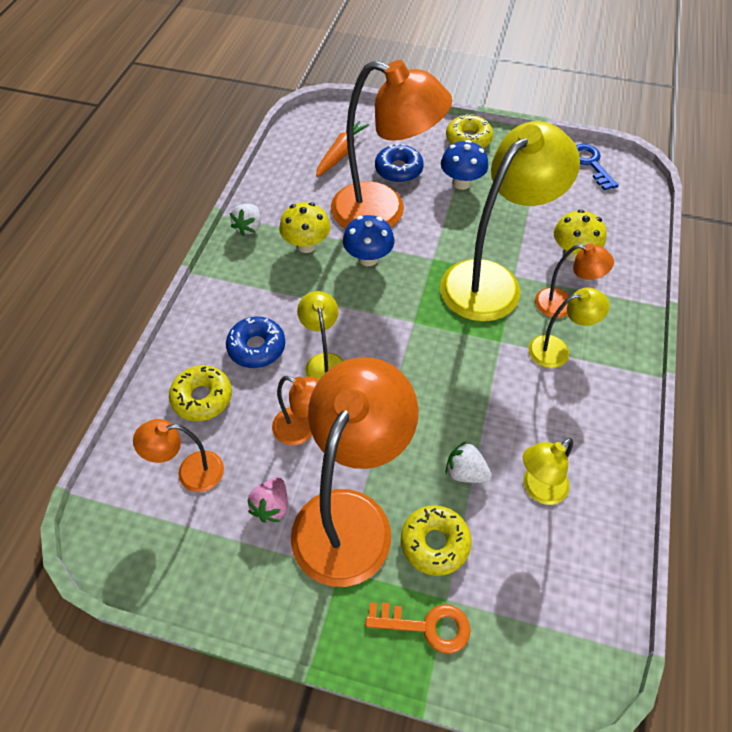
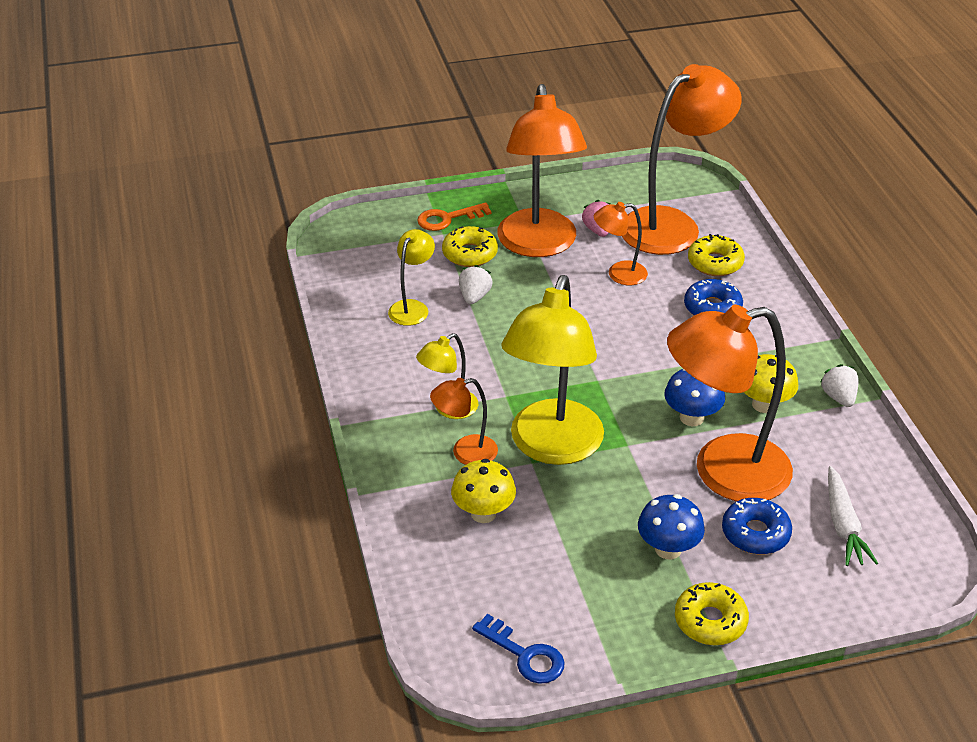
camera: 150 degrees right, 15 degrees down
orange lamp [133,419,224,492] -> orange lamp [622,64,742,255], size x2.10
yellow lamp [297,291,344,380] -> none
orange carrot [316,121,369,177] -> white carrot [828,466,878,566]
white strawberry [446,442,492,483] -> white strawberry turned 75 degrees counterclockwise [459,265,493,304]

